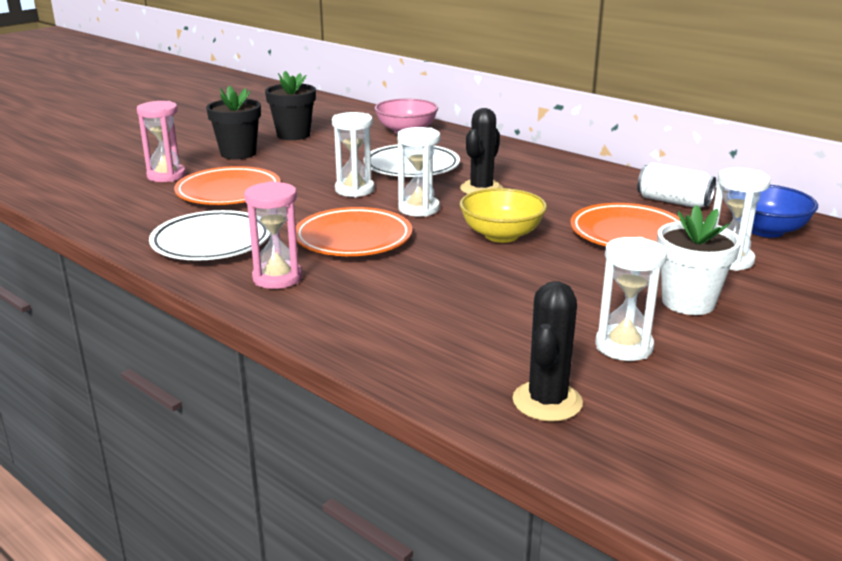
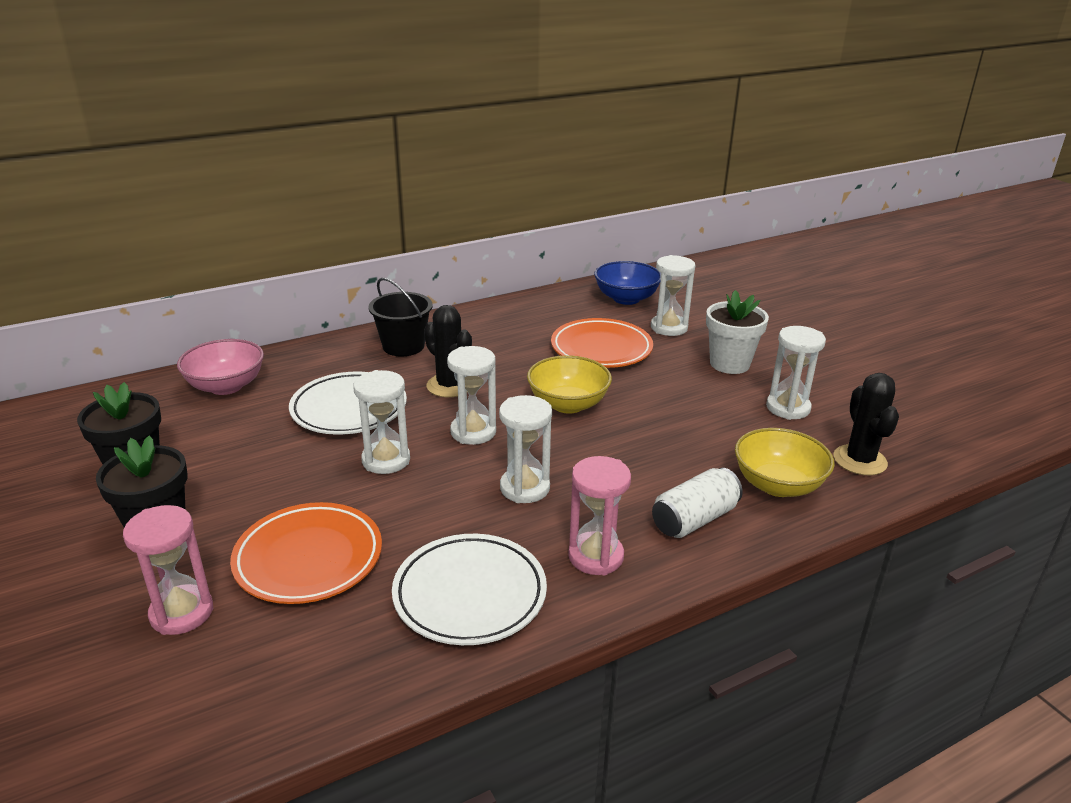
camera: 70 degrees left, 5 degrees up
orange plate [296,207,412,256] -> white hourglass [499,395,552,503]
black cactus [513,281,583,422] -> black cactus turned 45 degrees clockwise [834,373,899,475]
white can [637,163,716,208] -> white can moved to [652,468,743,538]
none -> black bucket [368,278,432,357]
none -> yellow bowl [735,428,835,497]

